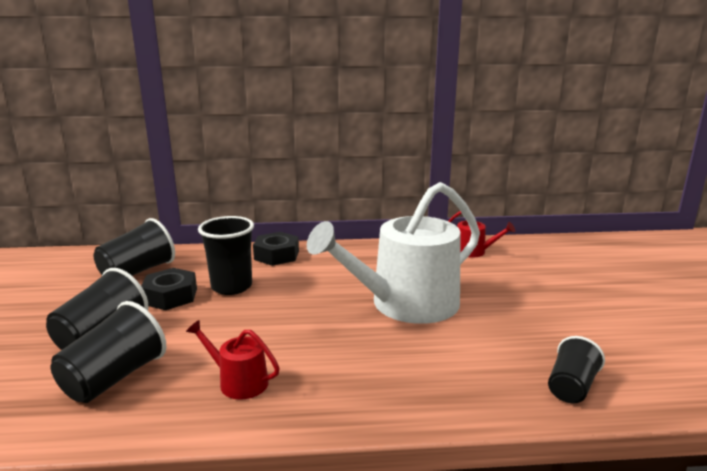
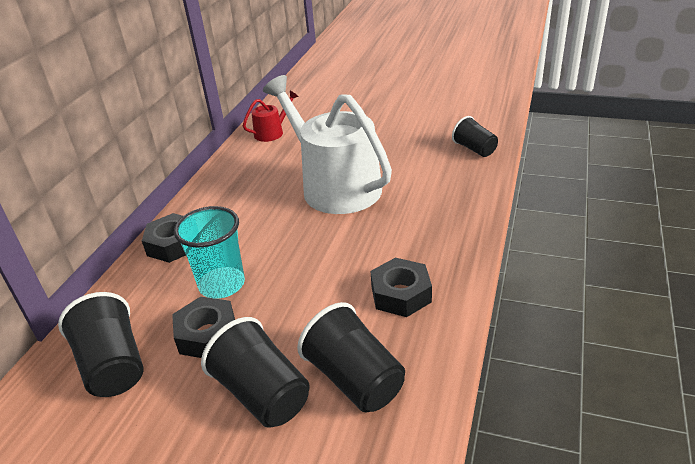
camera: 65 degrees left, 15 degrees up
red watering can [186,320,280,400] -> black nut [371,258,432,317]
black cup [198,216,254,295] -> turquoise cup [174,206,245,299]
white watering can [307,182,480,324] -> white watering can turned 150 degrees clockwise [263,75,392,214]

